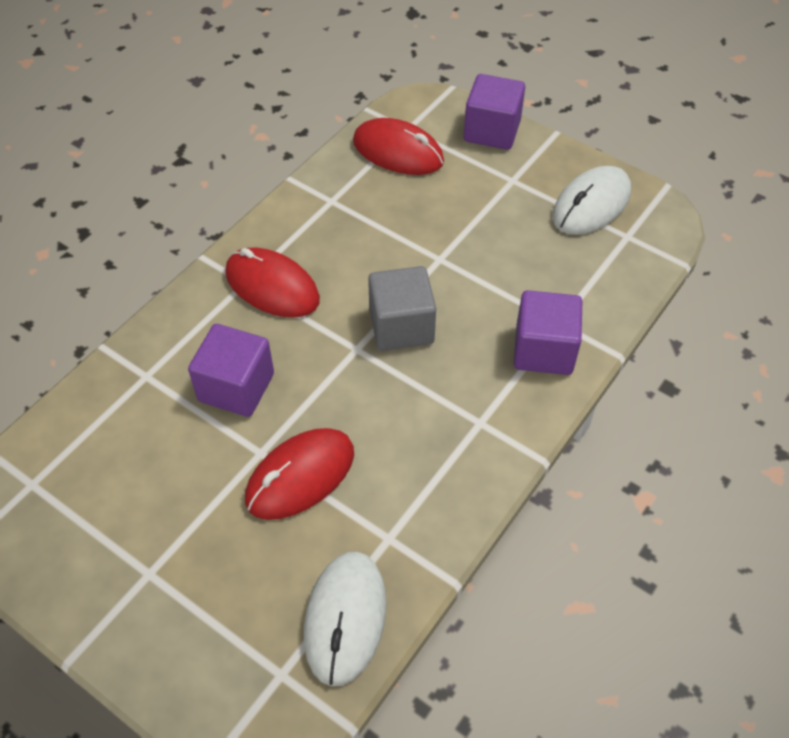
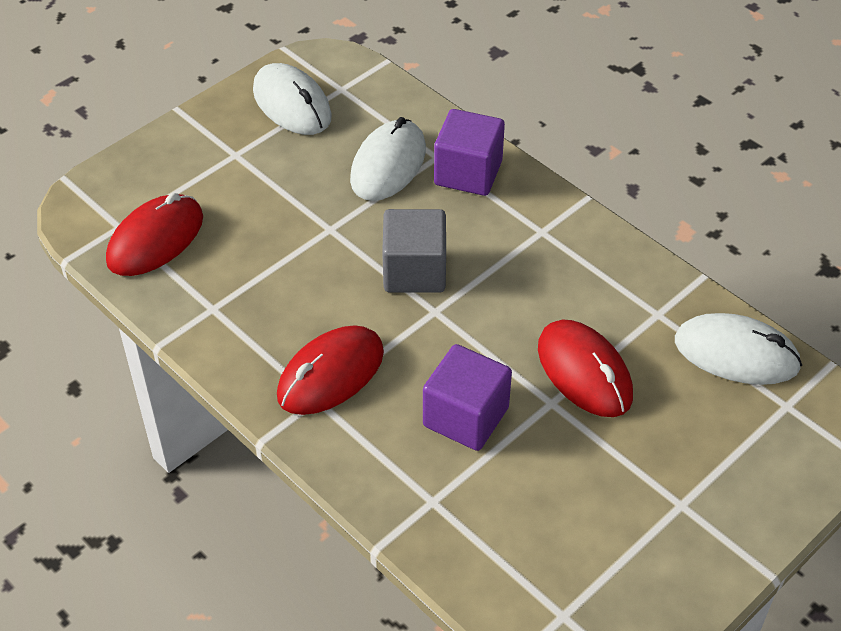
camera: 80 degrees left, 5 degrees down
purple cube [464,74,525,150] -> none
none -> white mouse [350,117,426,201]

